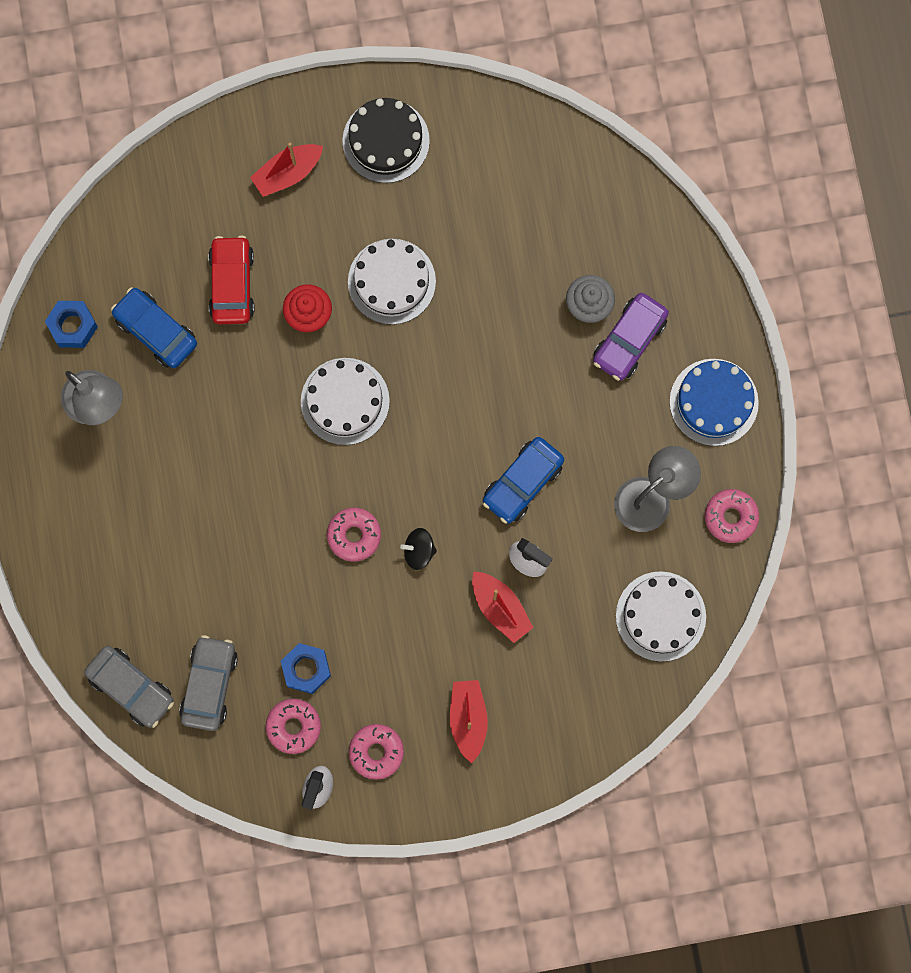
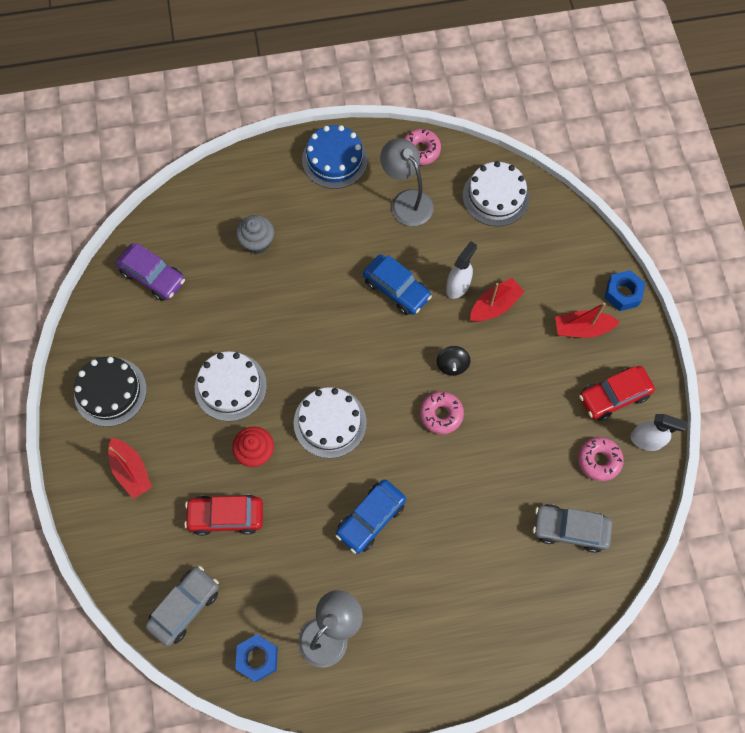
camera: 90 degrees left, 10 degrees down
grey car [84,646,174,728] -> grey car moved to [145,566,219,646]
blue car [111,287,197,368] -> blue car moved to [336,480,406,554]
blue nut [281,643,331,694] -> blue nut moved to [605,270,645,311]
pink donut [349,724,404,780] -> red car [579,366,655,421]
purple car [593,293,669,381] -> purple car moved to [116,243,185,301]

